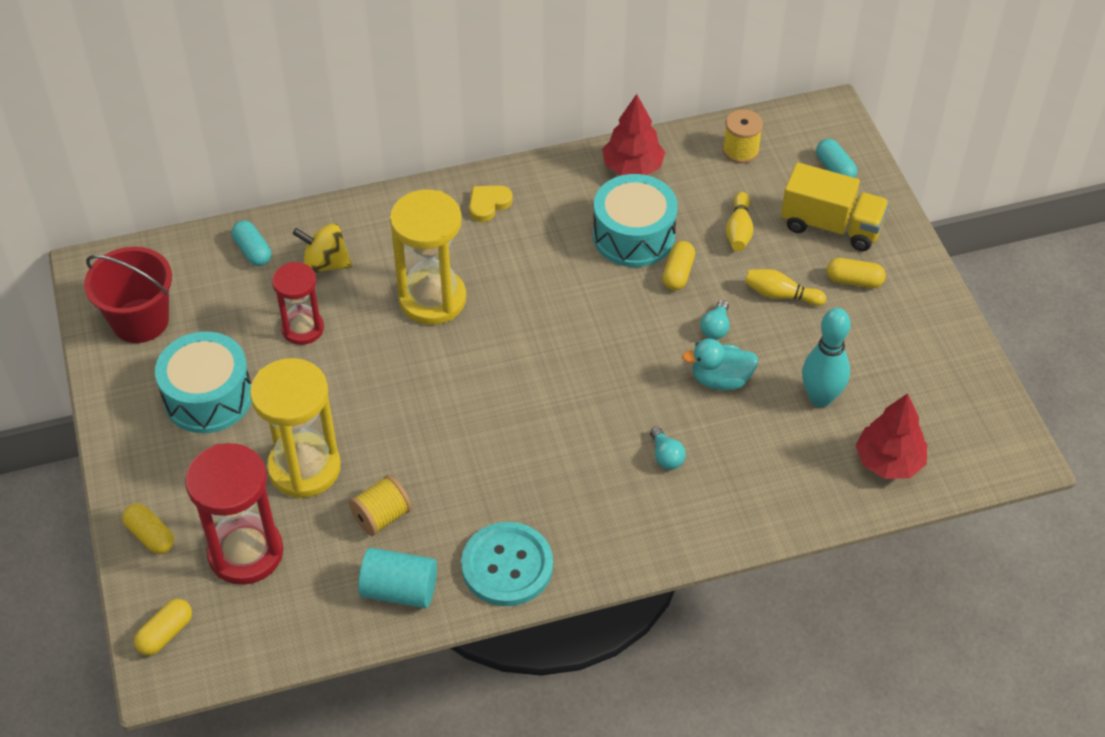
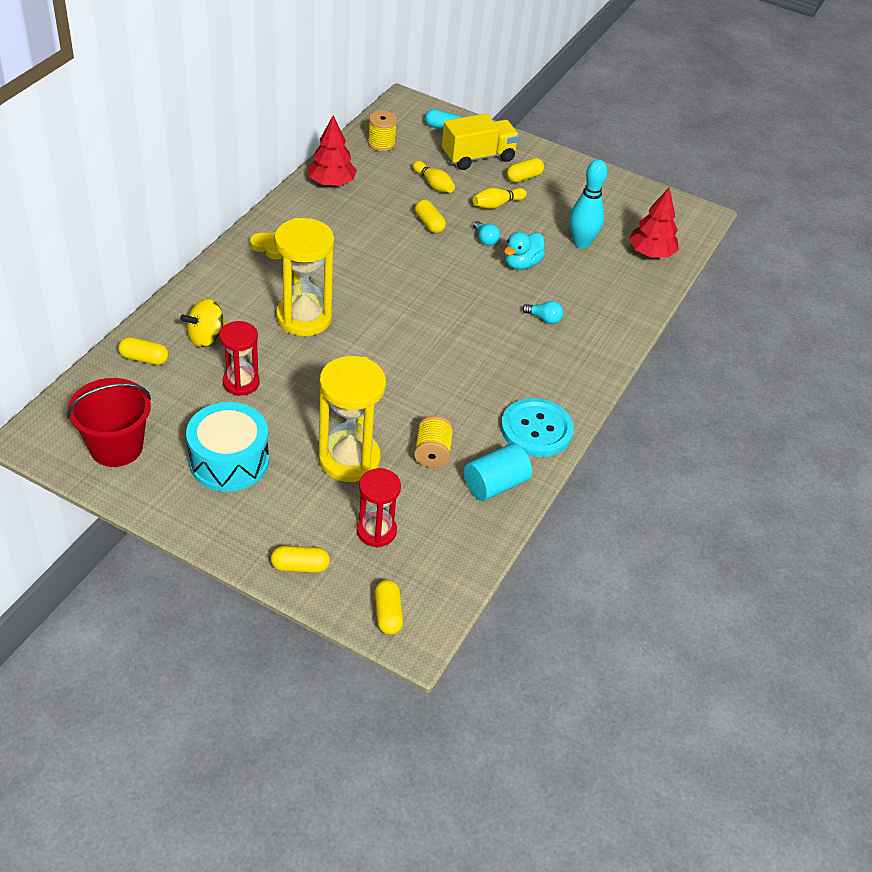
camera: 50 degrees left, 5 degrees down
red hourglass [185,443,283,585] -> red hourglass [357,468,401,547], size x0.62
turquoise capsule [232,220,271,266] -> yellow capsule [118,337,169,365]
yellow heart [469,185,513,222] -> yellow heart turned 120 degrees clockwise [250,232,283,259]
turquoise drum [593,174,678,267] -> none

